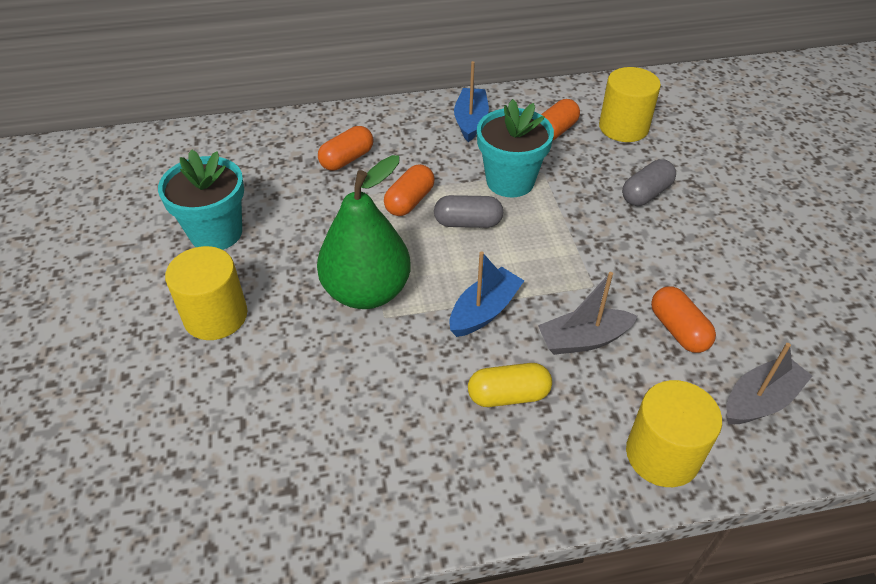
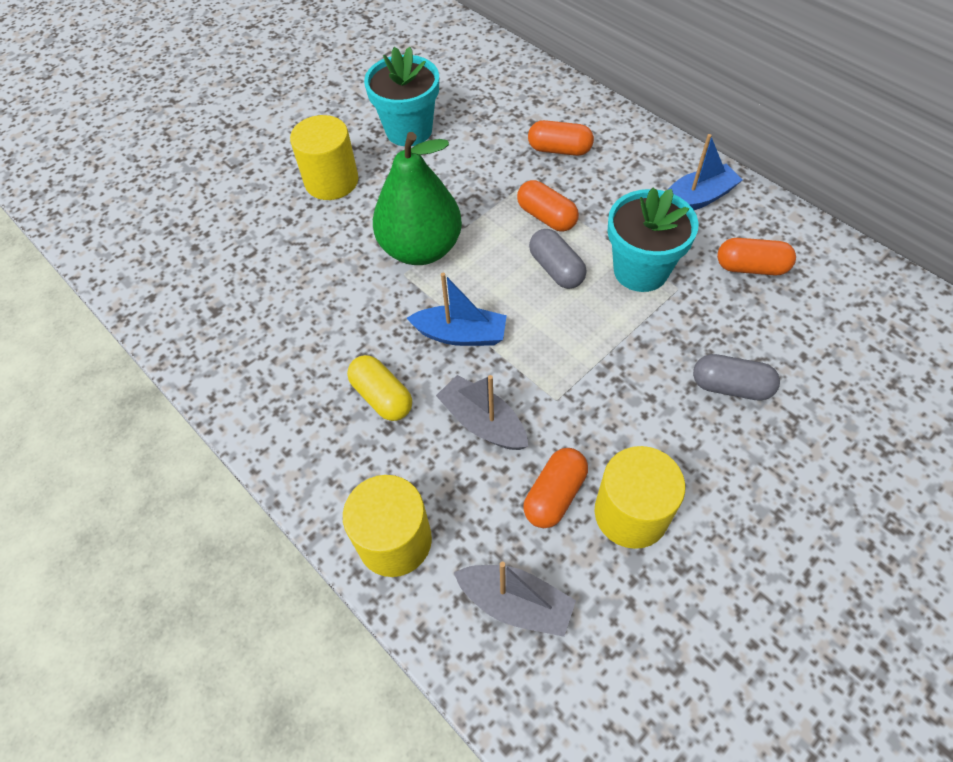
camera: 60 degrees right, 10 degrees up
orange capsule [384,164,435,216] -> orange capsule turned 45 degrees clockwise [517,180,579,232]
yellow cylinder [599,67,661,142] -> yellow cylinder moved to [595,446,685,549]

